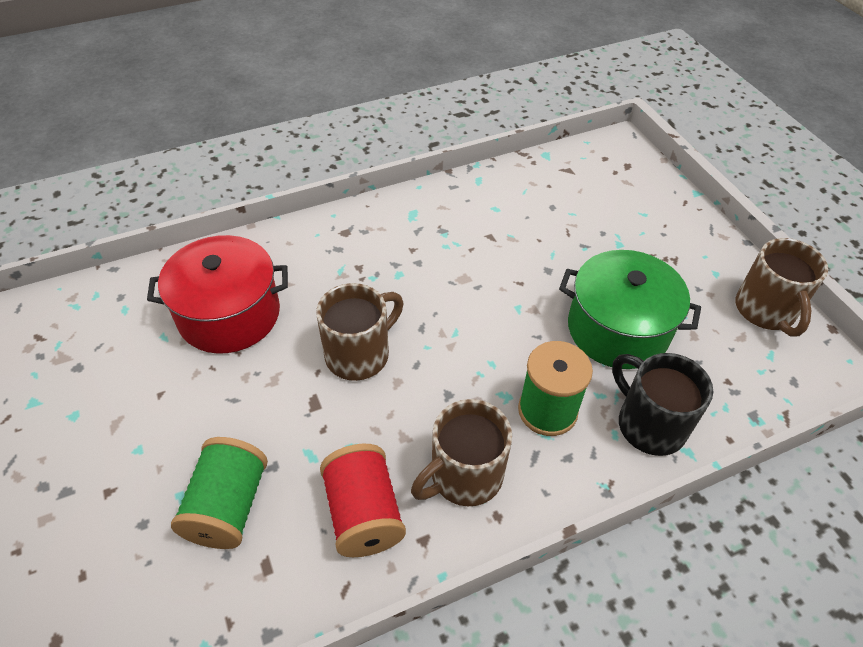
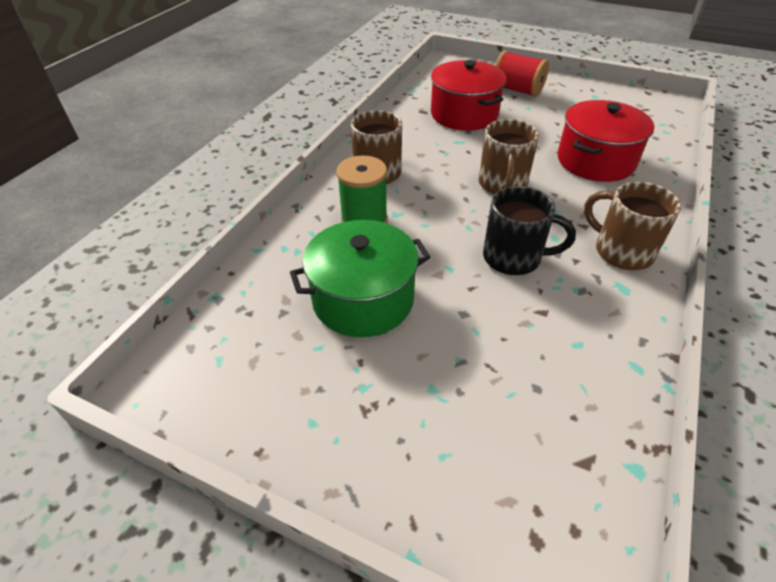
camera: 140 degrees right, 5 degrees down
green spool [171,437,268,549] -> red pot [431,60,506,131]
red spool [320,444,406,557] -> red spool moved to [495,51,549,97]
black mug [612,353,713,456] -> black mug moved to [483,186,576,275]
brown mug [735,238,828,336] -> brown mug moved to [584,182,681,270]

